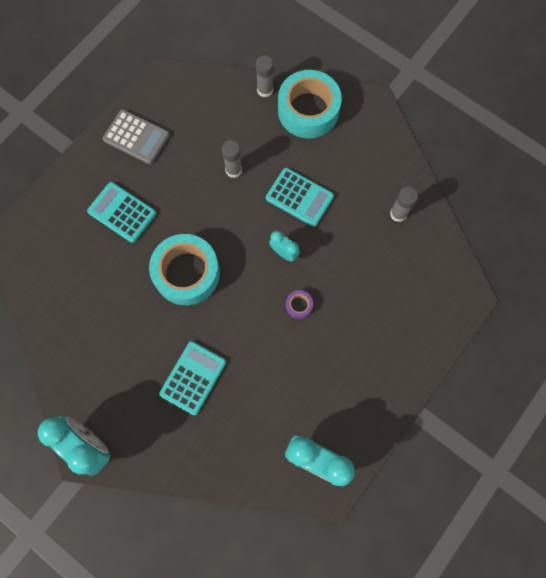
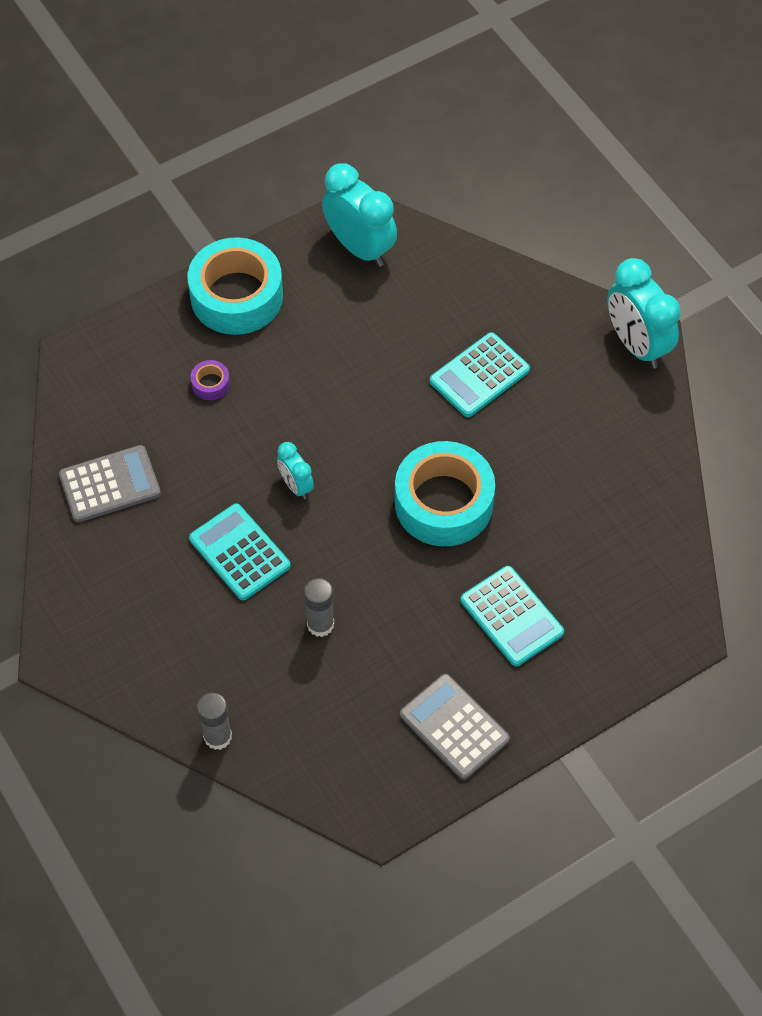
camera: 160 degrees left, 15 degrees down
turquoise tape [278,70,342,138] -> turquoise tape moved to [188,237,283,335]
purple tape [286,290,313,319] -> purple tape moved to [190,360,230,400]
grey glue stick [390,187,418,222] -> grey calculator [59,445,161,522]

